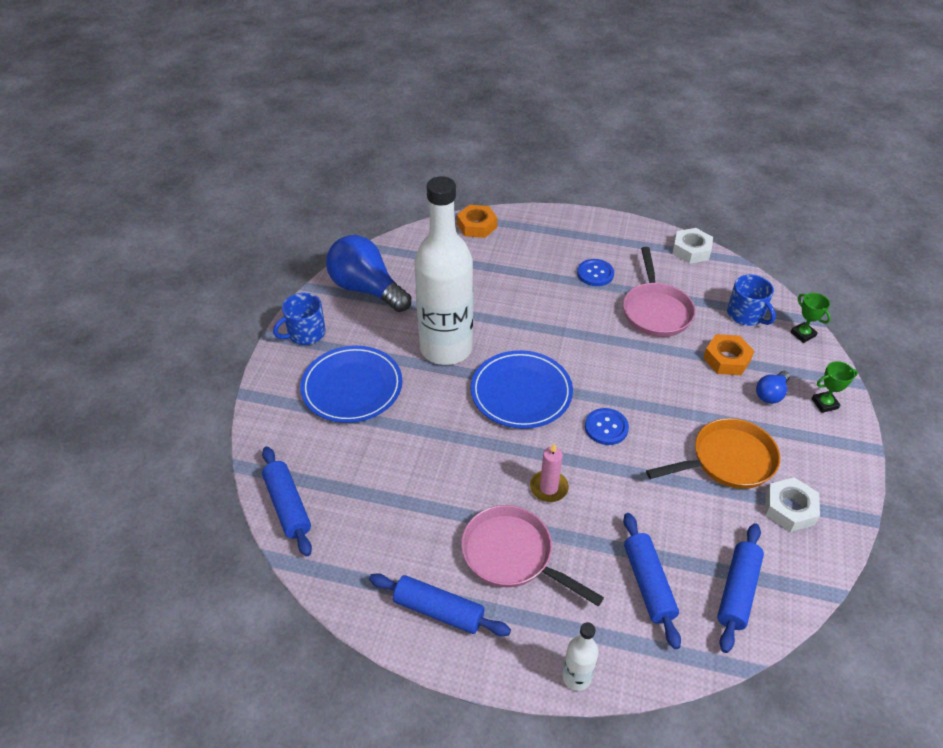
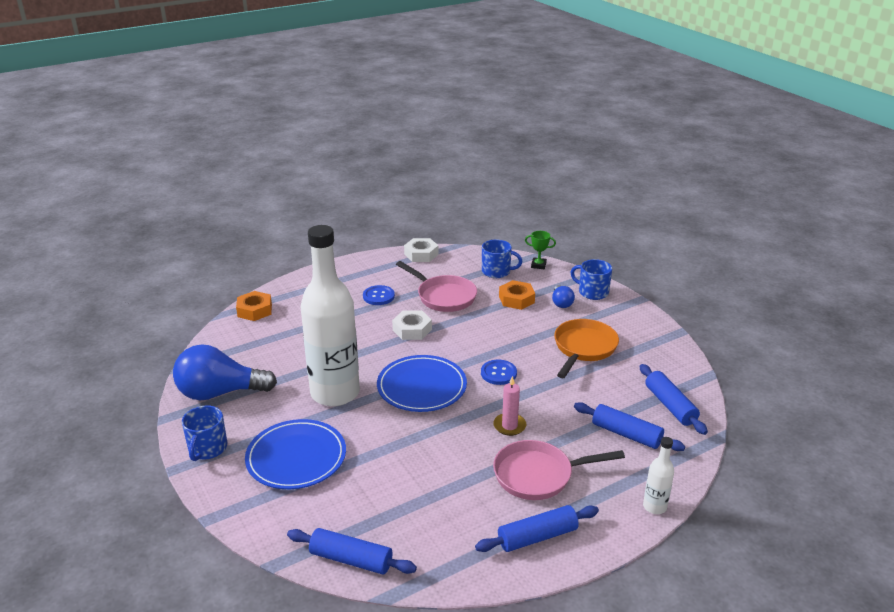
camera: 45 degrees left, 15 degrees down
white nut [765,477,820,532] -> white nut moved to [392,310,432,340]
green trophy [812,361,858,413] -> blue mug [571,259,612,300]

